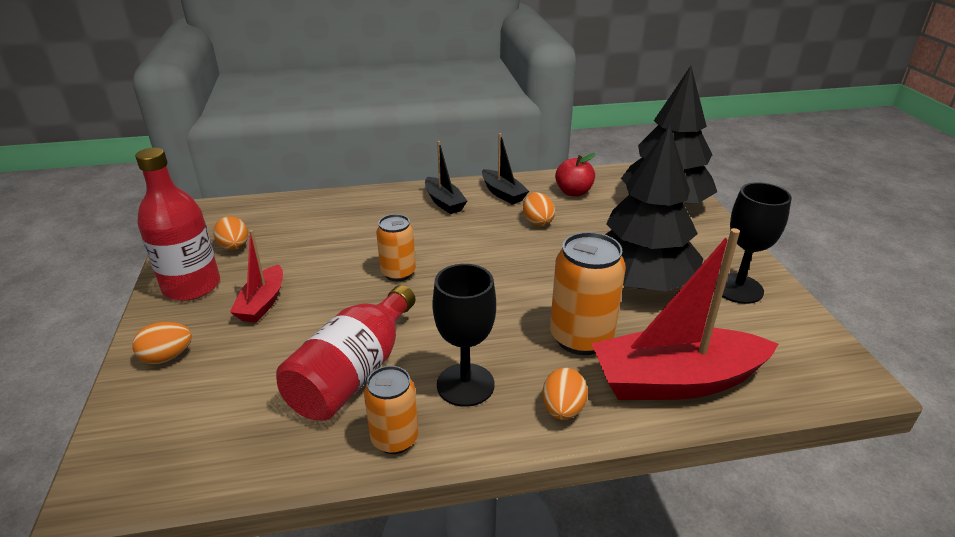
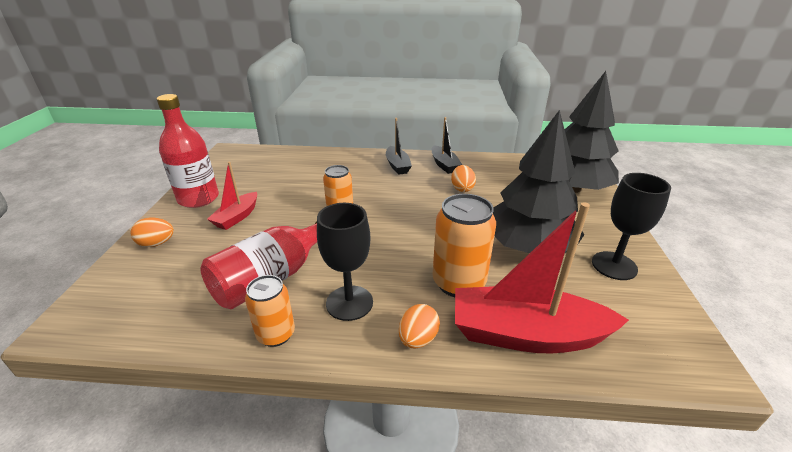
camera: 15 degrees right, 0 degrees up
orange egg [213,216,248,250] -> none
red apple [555,153,596,197] -> none

